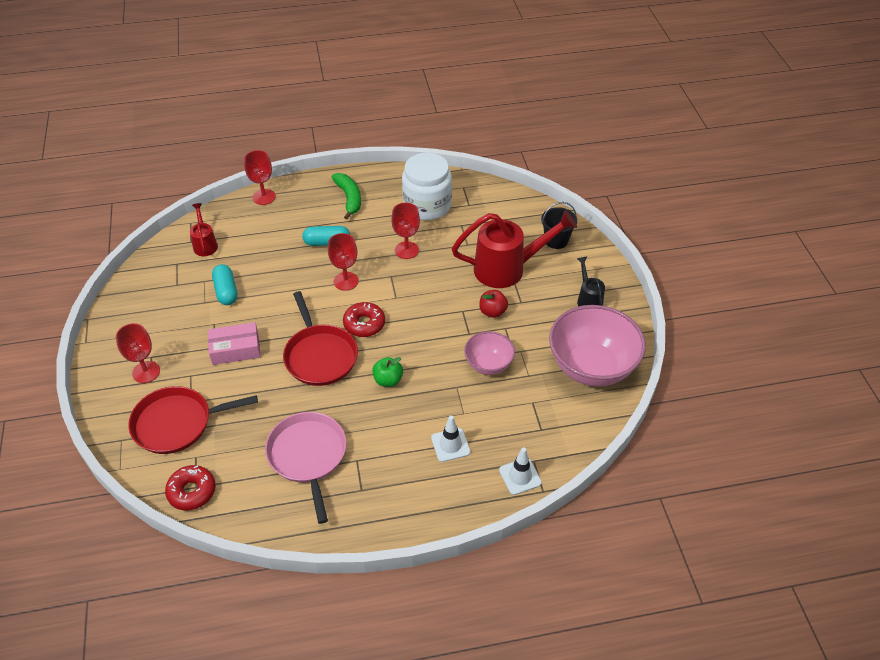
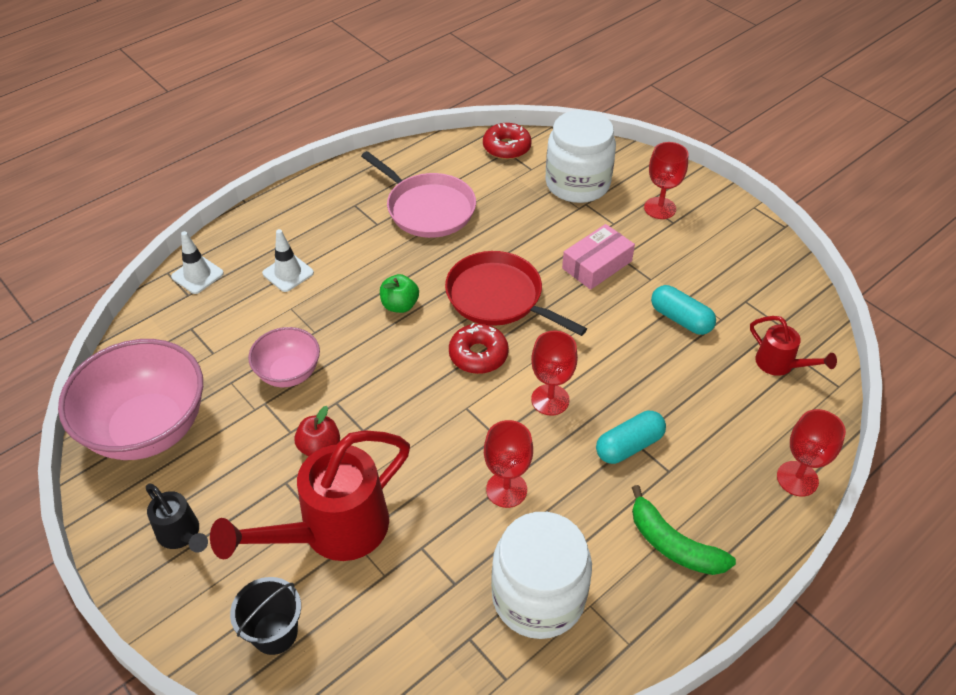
camera: 150 degrees right, 0 degrees up
red pan [128,386,258,454] -> white jar [545,110,616,203]

